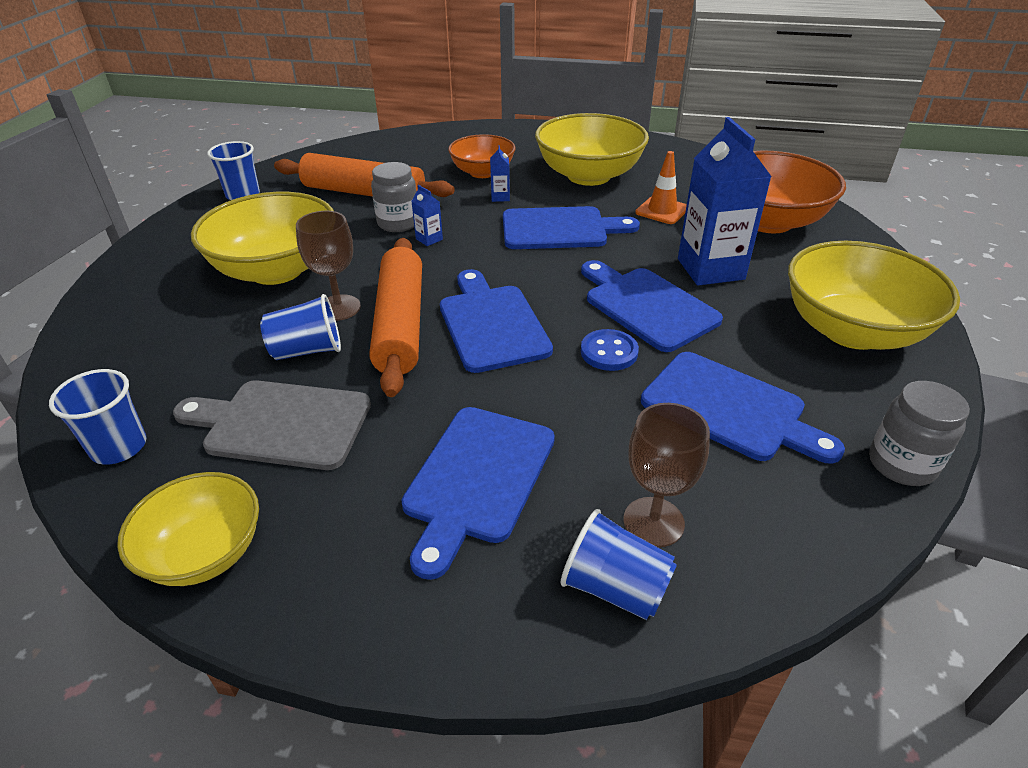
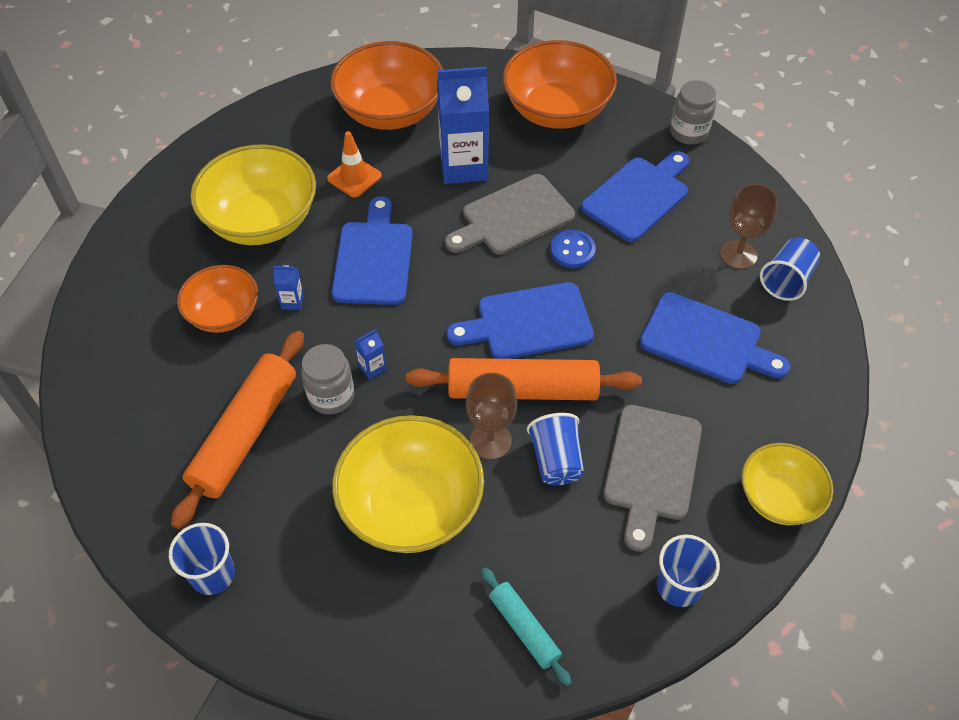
camera: 85 degrees left, 15 degrees up
blue cutting board [581,260,723,352] -> grey cutting board [445,174,575,255]
yellow bowl [788,241,960,350] -> orange bowl [503,40,617,129]
none -> turquoise rolling pin [481,568,572,686]

